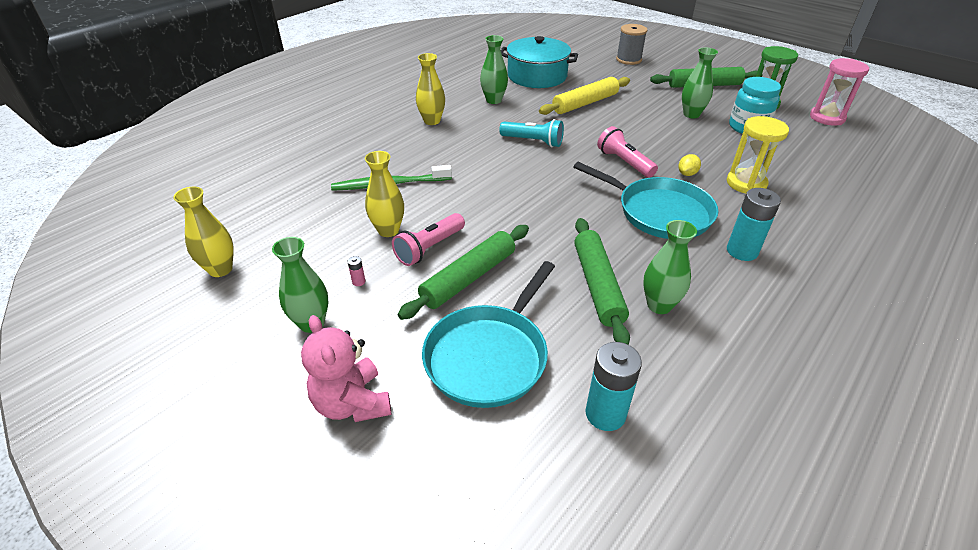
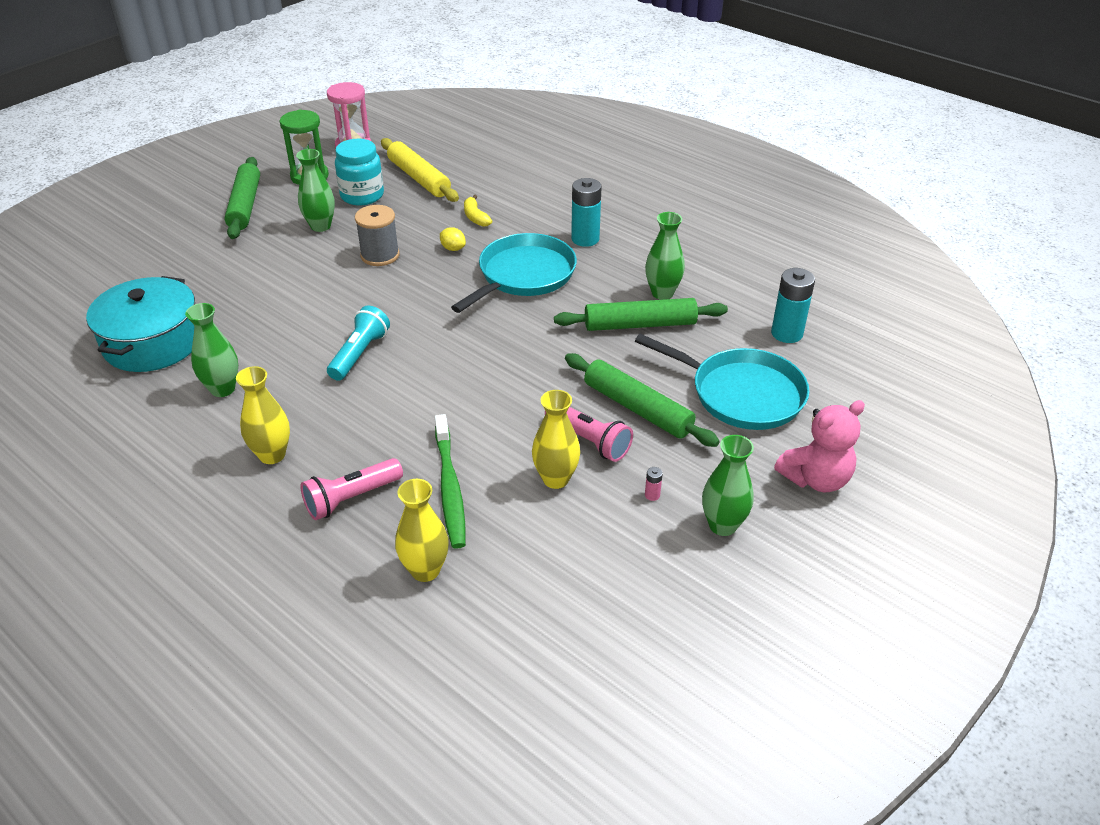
camera: 90 degrees left, 0 degrees up
yellow vase [173,187,234,277] -> yellow vase moved to [395,479,449,582]
yellow rolling pin [539,77,630,115] -> yellow rolling pin moved to [381,138,459,202]
pink flashlight [597,126,658,178] -> pink flashlight moved to [300,458,403,520]
grey spool [616,24,647,65] -> grey spool moved to [355,205,400,266]
yellow hourglass [727,116,789,193] -> yellow banana [464,195,492,227]

